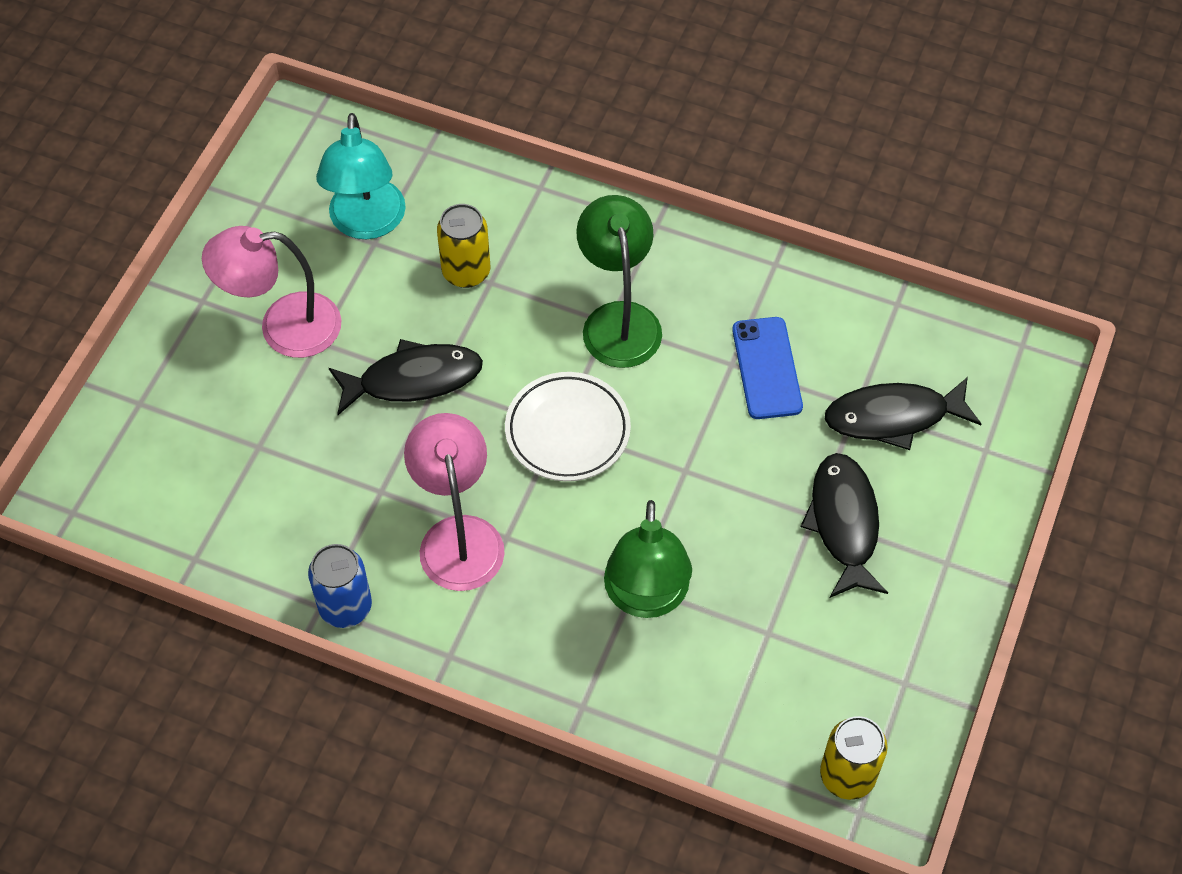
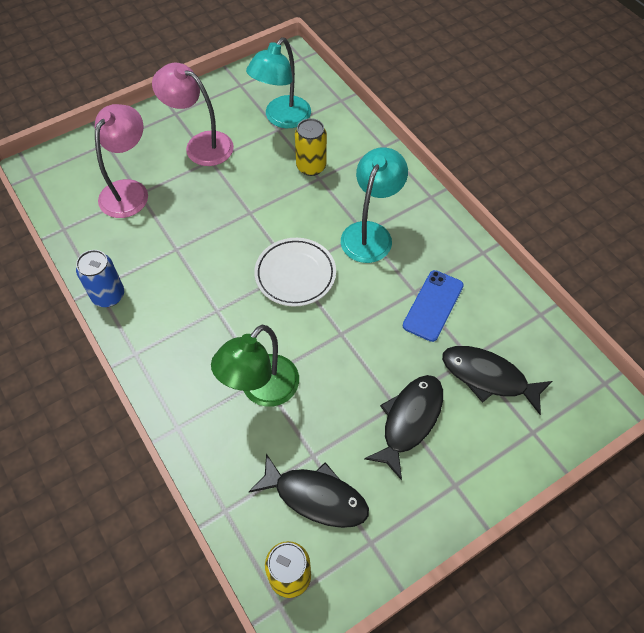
camera: 35 degrees right, 0 degrees up
black fish [329,339,483,415] -> black fish moved to [249,453,369,528]
pink lamp [404,413,505,591] -> pink lamp moved to [95,104,148,218]
green lamp [576,195,662,368] -> turquoise lamp [341,148,408,263]

